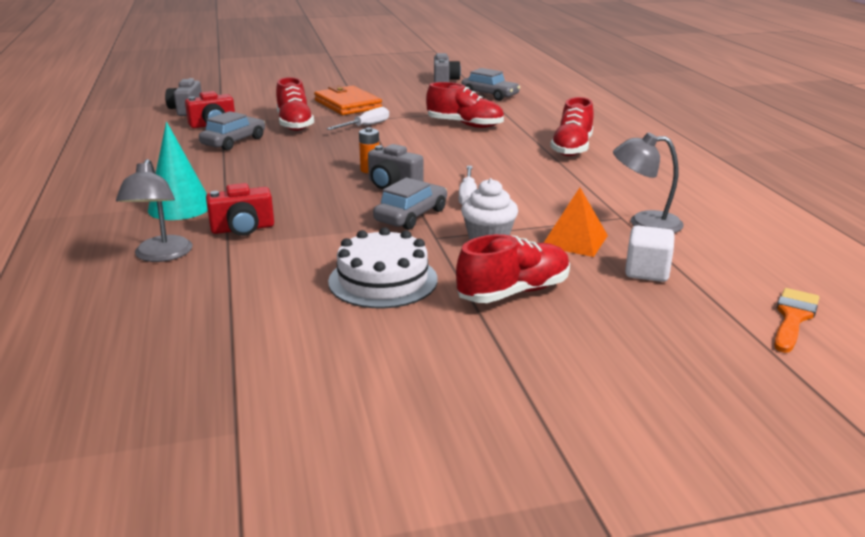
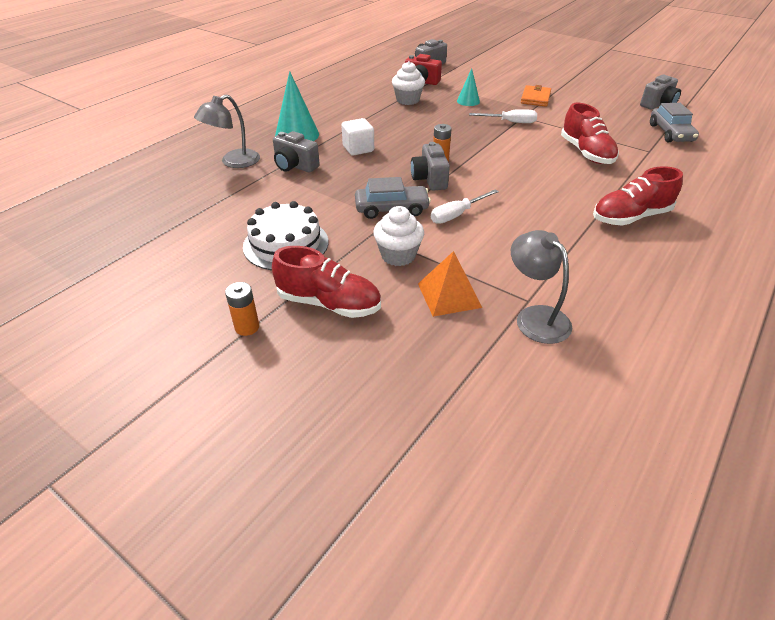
camera: 50 degrees right, 15 degrees up
grey car [199,111,265,151] -> white cupcake [392,61,425,105]
red camera [206,183,274,236] -> grey camera [273,131,320,172]
red shoe [276,77,314,131] -> turquoise cone [457,68,480,106]
orange wallet [314,85,382,115] -> orange wallet [521,85,551,107], size x0.65
white cube [625,226,675,282] -> white cube moved to [341,118,374,155]
orange brush [774,288,820,353] -> none
none -> orange battery [225,282,259,336]

